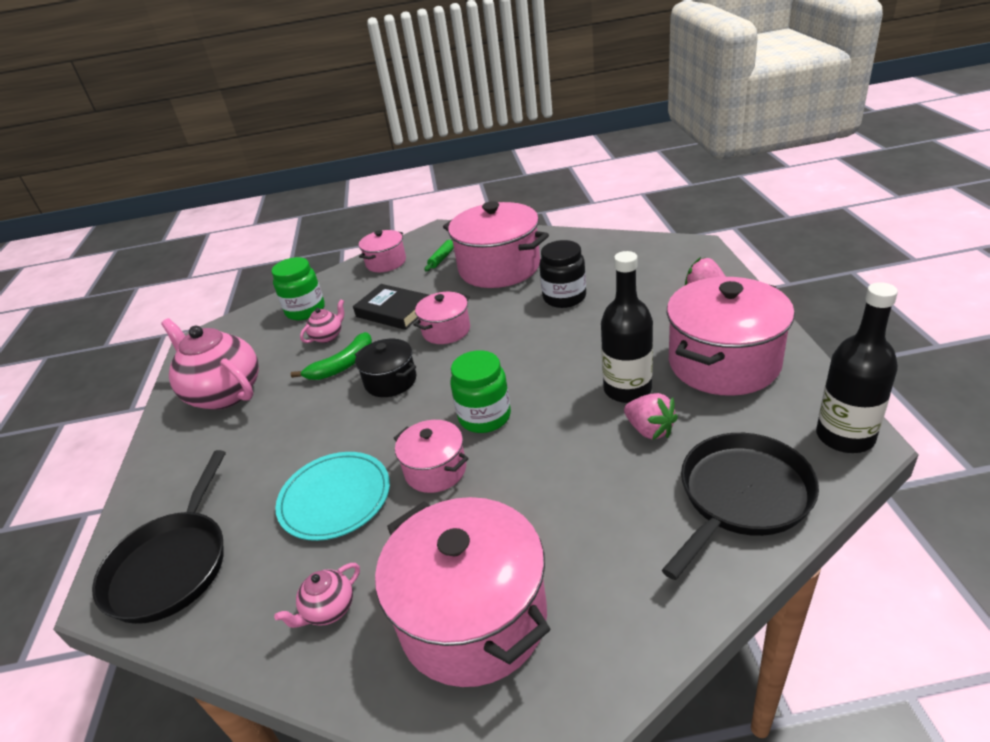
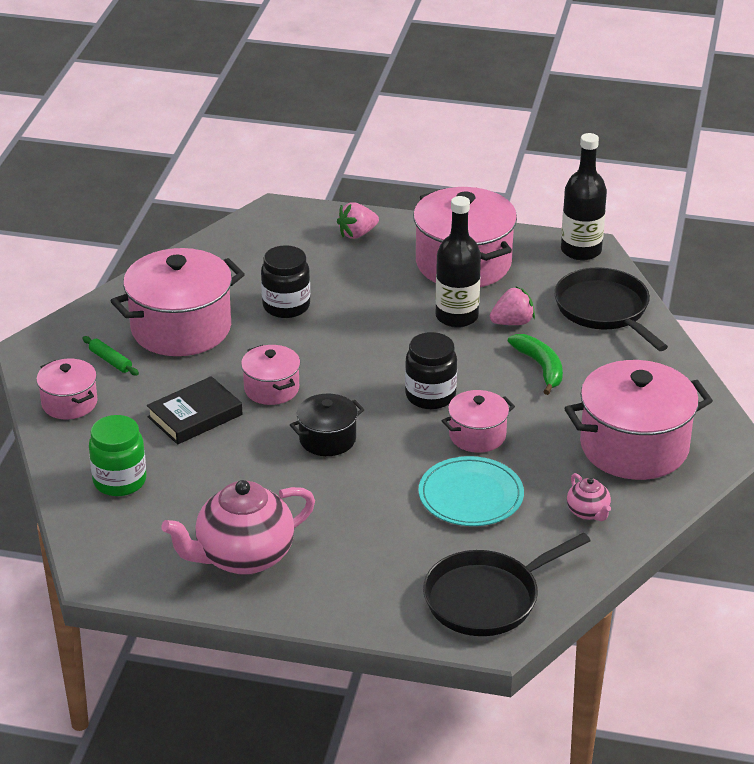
camera: 75 degrees left, 0 degrees up
black pan [92,450,226,624] -> black pan turned 120 degrees clockwise [423,532,591,636]
green banana [291,332,372,380] -> green banana moved to [508,334,563,395]
pink teapot [300,299,344,343] -> none
green jar [450,350,511,433] -> black jar [405,332,457,409]

